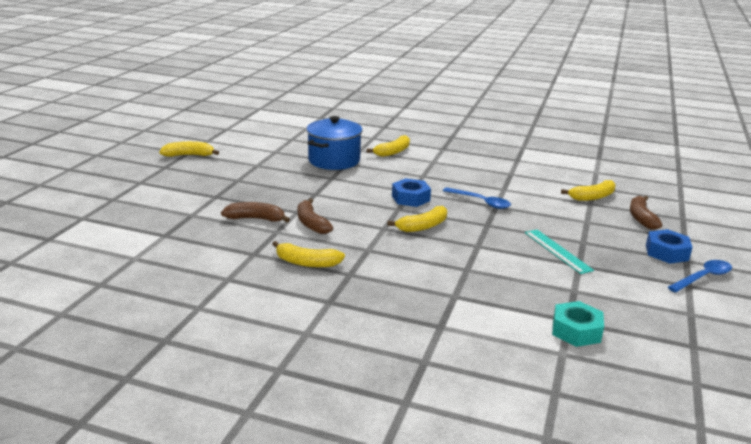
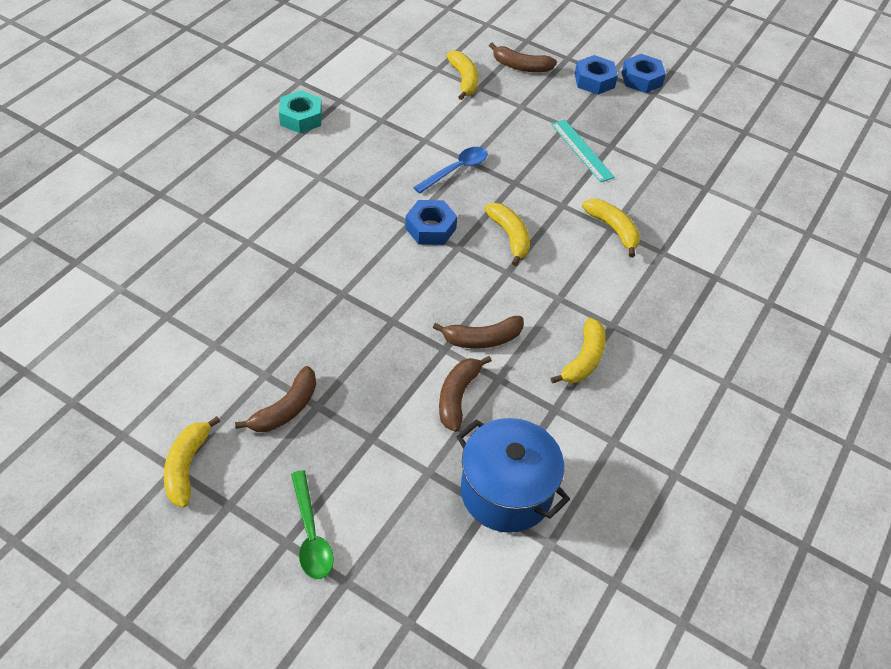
camera: 80 degrees left, 25 degrees up
blue pot [306,116,362,170] -> blue pot moved to [456,418,570,533]
yellow banana [367,135,410,157] -> yellow banana moved to [582,199,640,257]
turquoise ruler [525,230,594,274] -> turquoise ruler turned 75 degrees clockwise [551,120,615,182]
turquoise nut [552,301,604,347] -> turquoise nut moved to [279,90,322,133]
blue spoon [668,260,732,293] -> blue nut [622,54,666,93]
none -> brown banana [235,366,316,432]
none -> green spoon [291,470,334,579]

